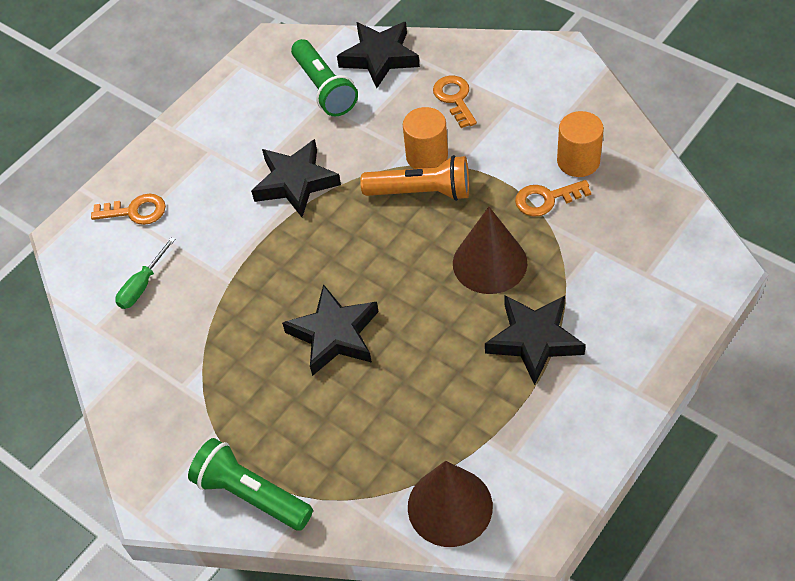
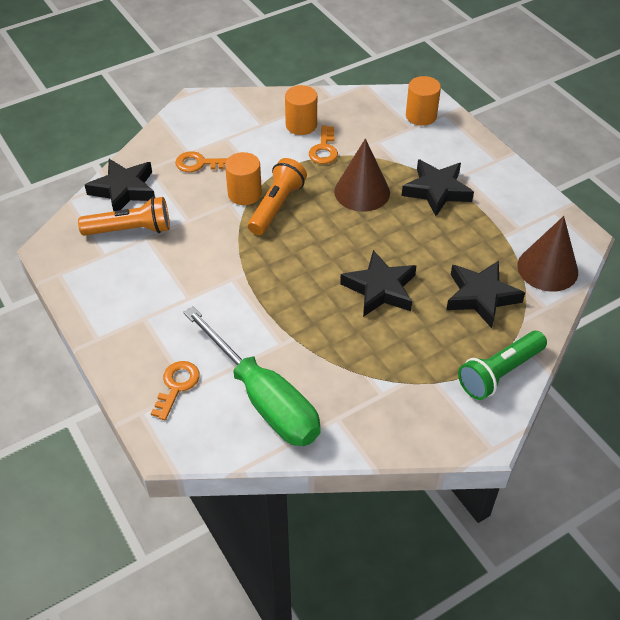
camera: 75 degrees left, 5 degrees down
green screwdriver [115,237,176,309] -> green screwdriver [183,307,321,446], size x2.40
black star [251,139,341,217] -> black star moved to [446,260,525,328]
green flashlight [291,39,358,116] -> orange flashlight [78,197,170,236]
none -> orange cylinder [406,76,441,126]

